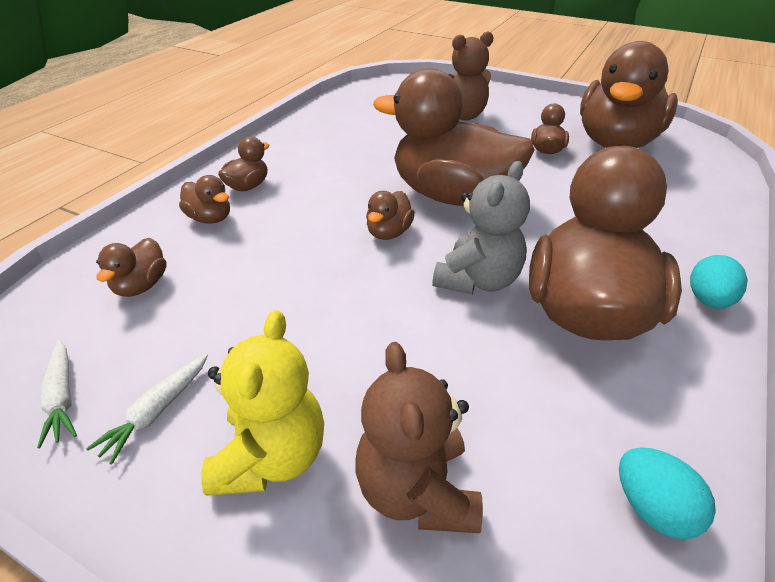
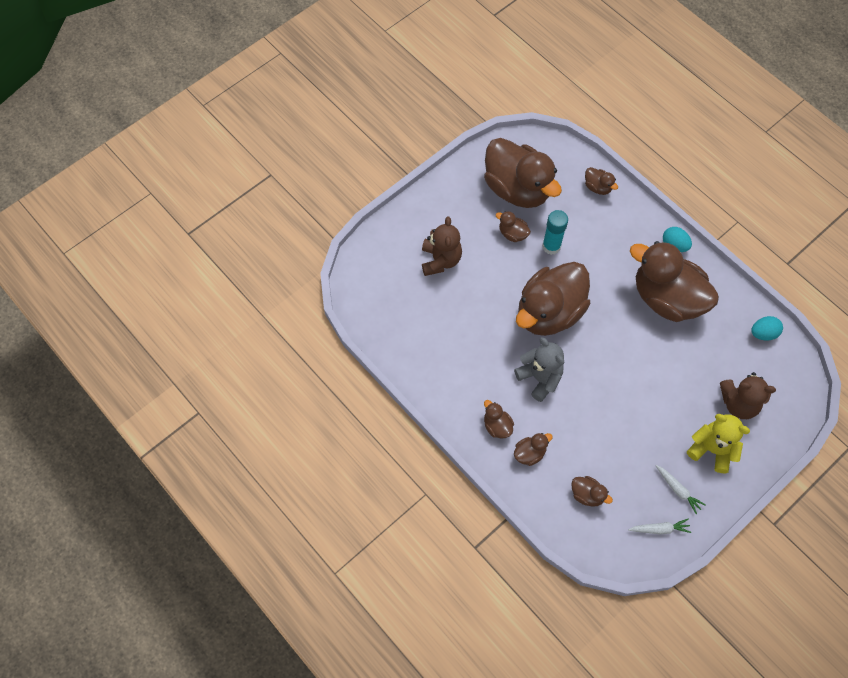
camera: 70 degrees left, 25 degrees up
brown duck [366,191,415,240] -> brown duck moved to [585,167,618,195]
grey teddy bear [433,161,530,294] -> grey teddy bear moved to [514,337,564,402]
none -> turquoise glue stick [542,210,568,255]

